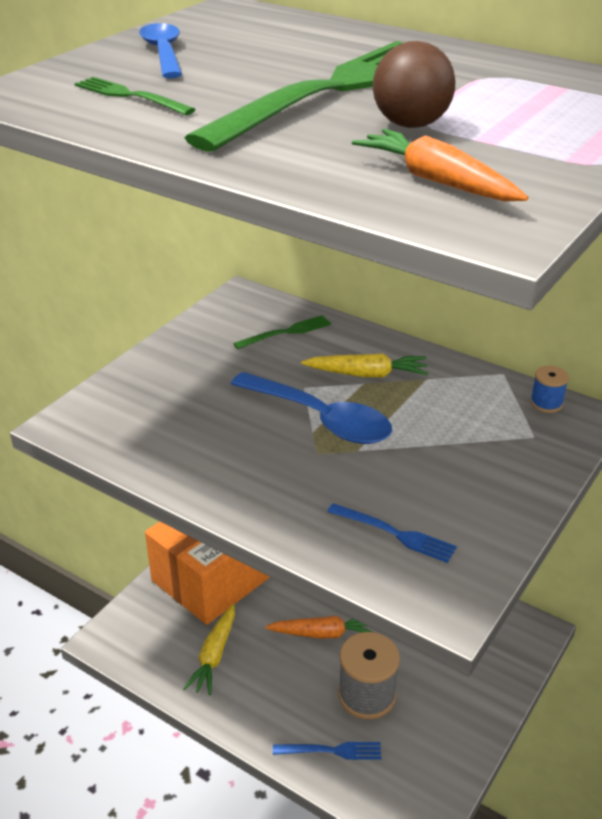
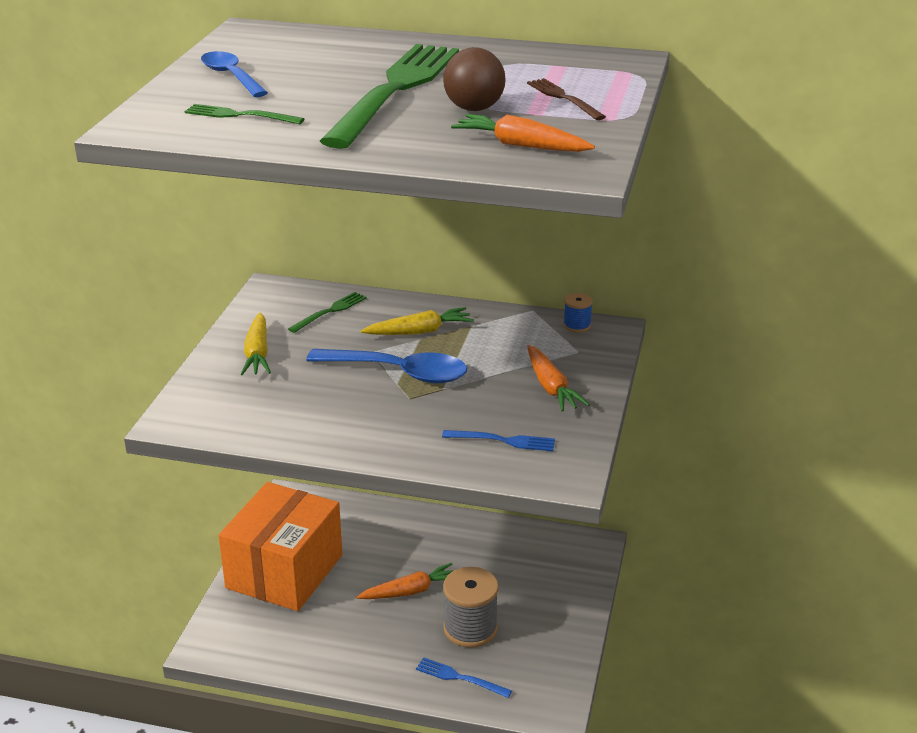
camera: 20 degrees left, 5 degrees down
yellow carrot [183,604,235,696] -> yellow carrot moved to [241,312,271,375]
blue fork [273,742,381,760] -> blue fork turned 135 degrees counterclockwise [416,657,512,698]
none -> brown fork [527,78,606,120]
none -> orange carrot [527,345,590,411]

